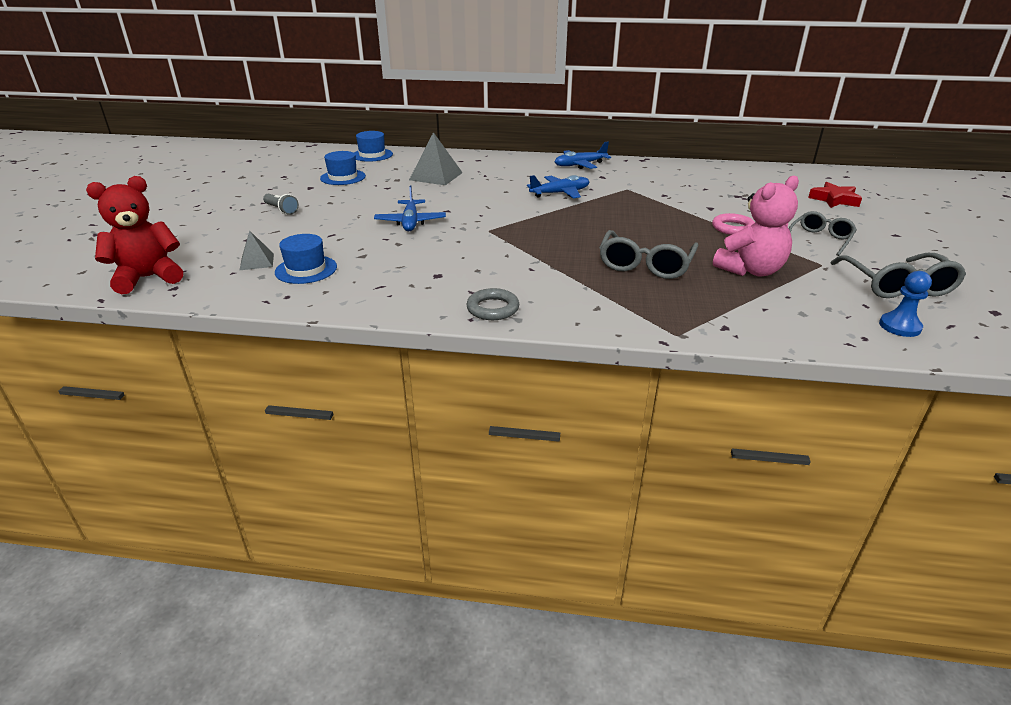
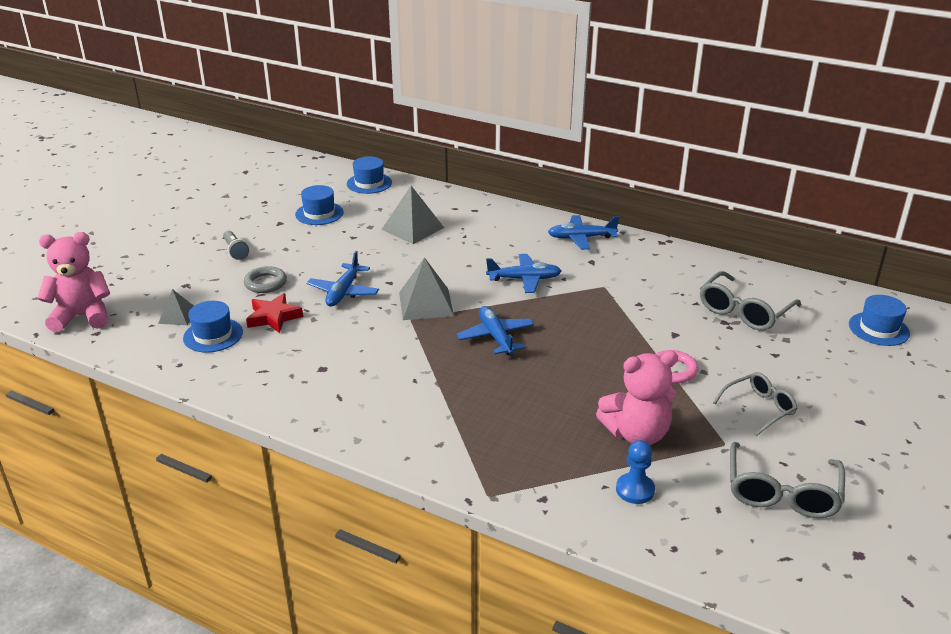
camera: 20 degrees right, 0 degrees up
red teddy bear [86,176,183,294] -> pink teddy bear [37,232,110,332]
grey ring [466,288,519,320] -> grey ring moved to [244,266,287,293]
grey glasses [599,230,699,279] -> grey glasses moved to [700,271,801,330]
red star [808,182,862,208] -> red star moved to [246,293,303,333]
blue pawn [879,271,932,337] -> blue pawn moved to [616,440,655,504]
none -> grey pyramid [399,257,454,320]
none -> blue plane [456,306,534,355]
none -> blue hat [849,295,910,346]

